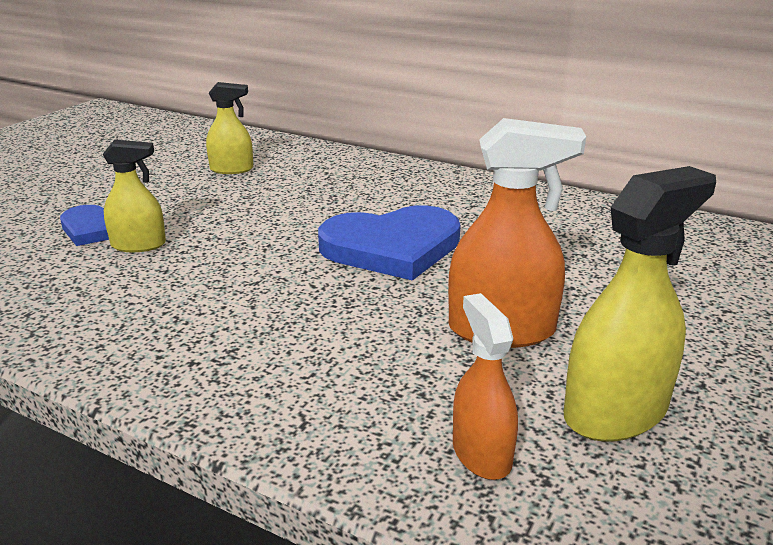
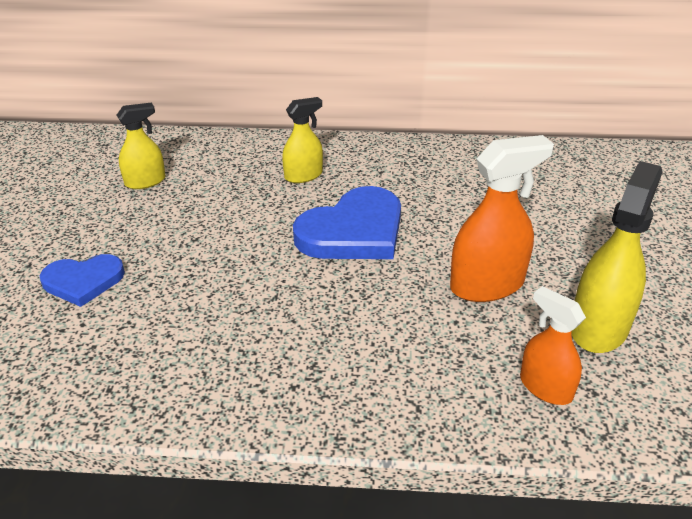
camera: 25 degrees left, 10 degrees up
yellow spray bottle [103,140,166,252] -> yellow spray bottle moved to [282,97,323,183]

